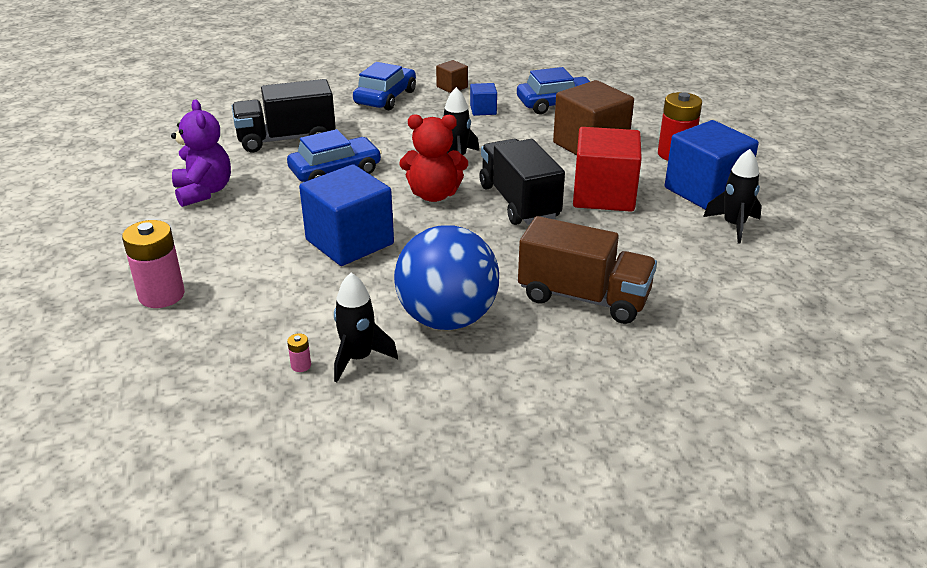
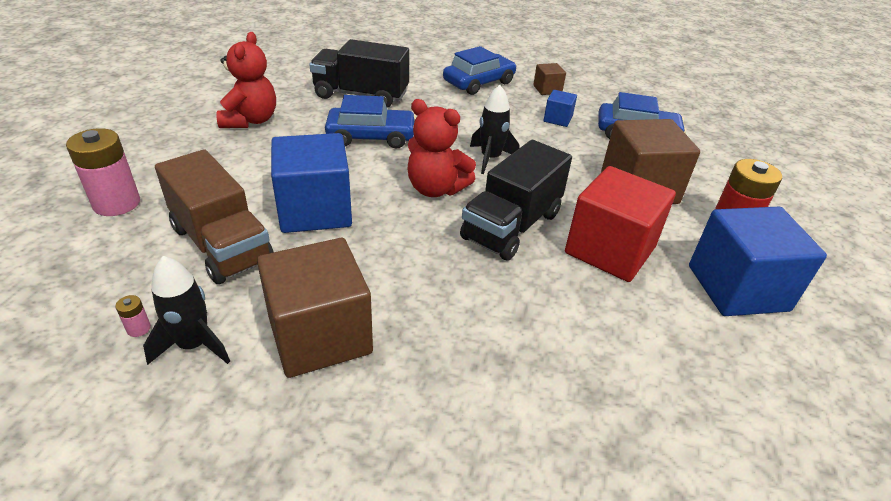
camera: 25 degrees right, 5 degrees up
purple teddy bear [171,99,231,207] -> red teddy bear [216,32,276,128]
blue ball [394,225,499,330] -> brown cube [257,238,373,378]
black truck [479,139,565,225] -> black truck turned 150 degrees counterclockwise [460,140,572,260]
brown truck [518,216,657,324] -> brown truck moved to [155,149,274,284]
black rocket [703,149,762,244] -> none

